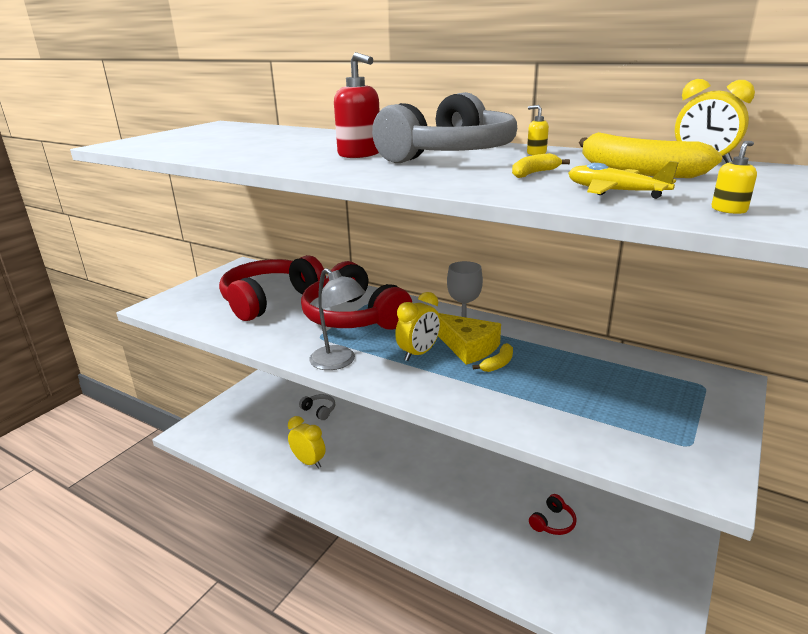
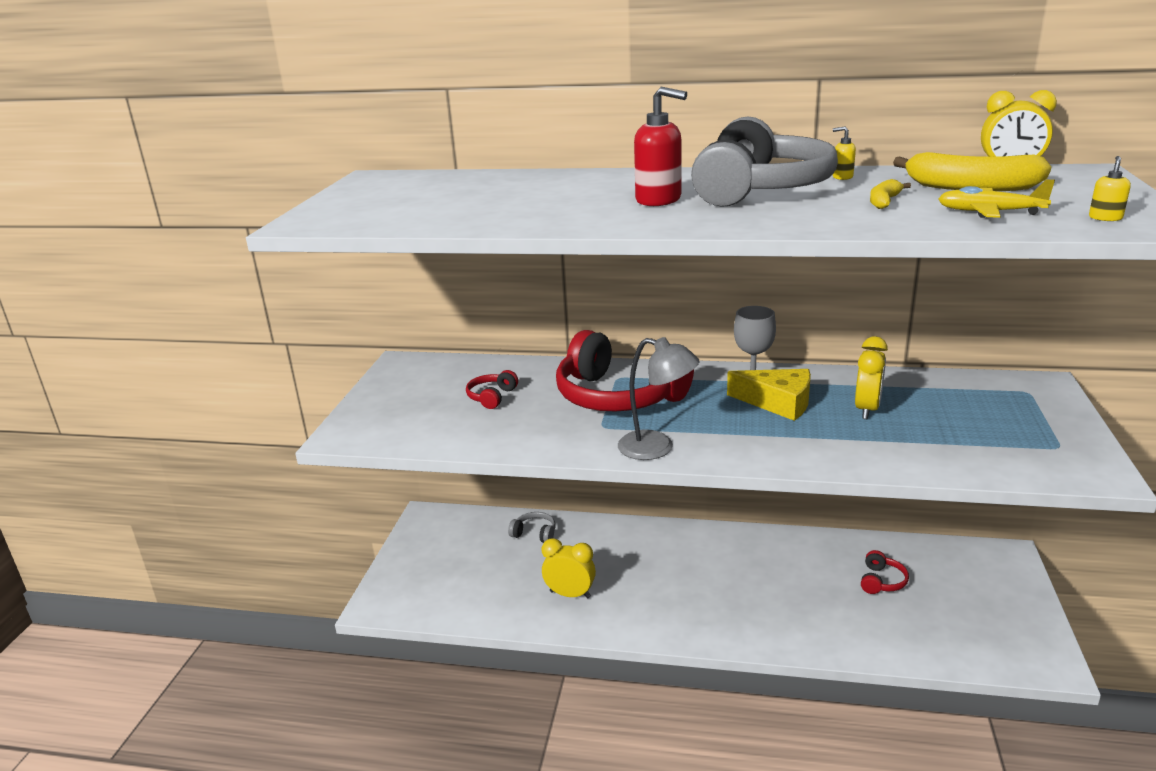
camera: 20 degrees left, 0 degrees up
red headphones [219,255,326,321] -> red headphones [466,370,518,409], size x0.41
yellow clock [395,292,441,361] -> yellow clock moved to [855,336,888,419]
yellow banana [472,343,513,372] -> none

